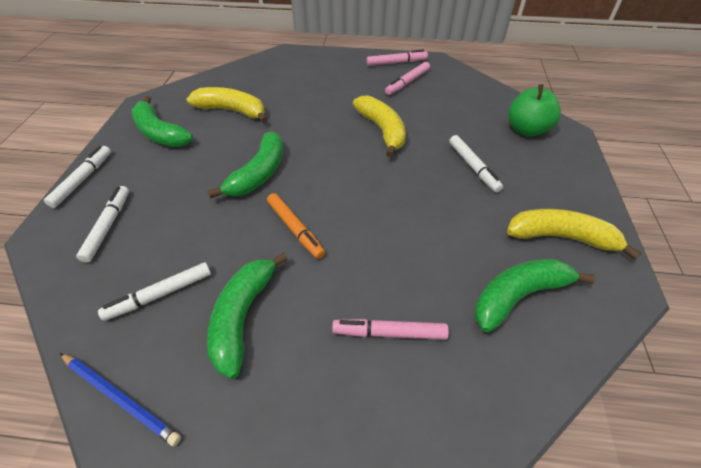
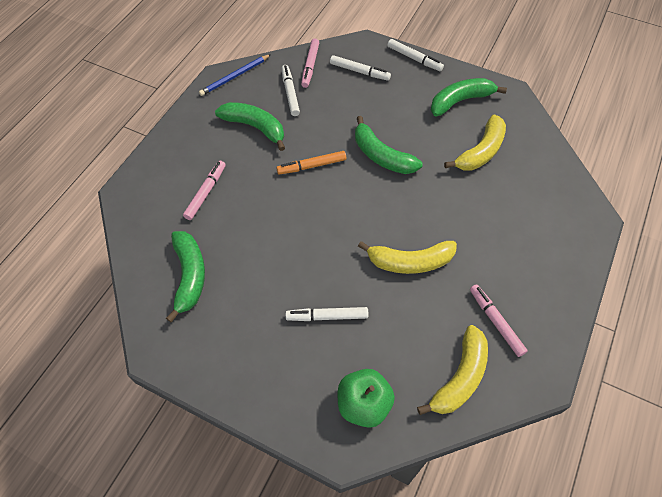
camera: 110 degrees right, 10 degrees up
pink marker [366,50,428,66] -> pink marker moved to [301,39,319,88]
yellow banana [507,209,641,260] -> yellow banana moved to [417,325,488,415]

